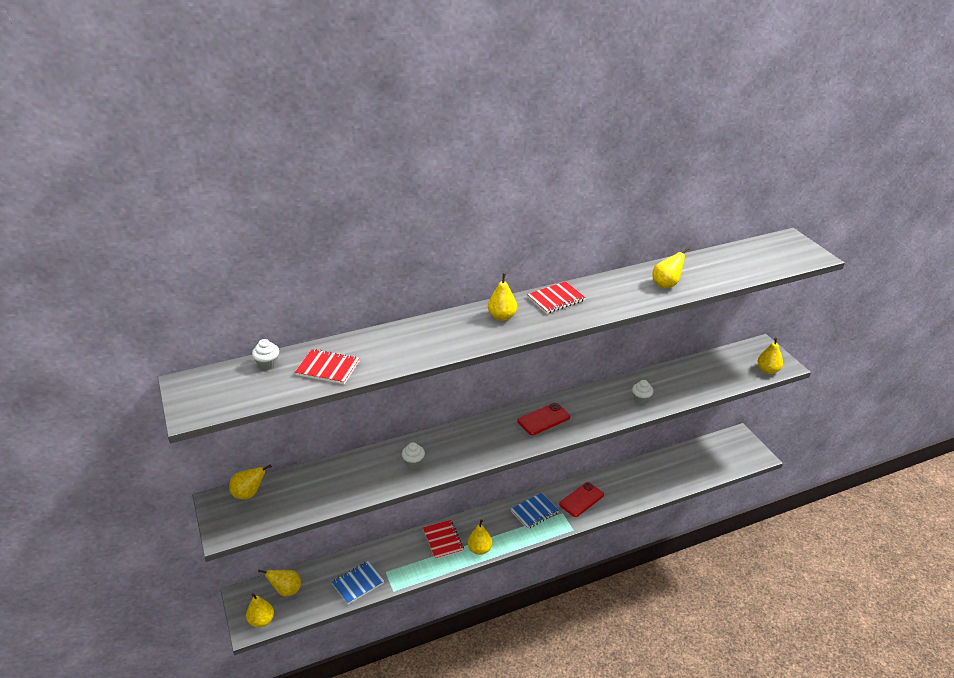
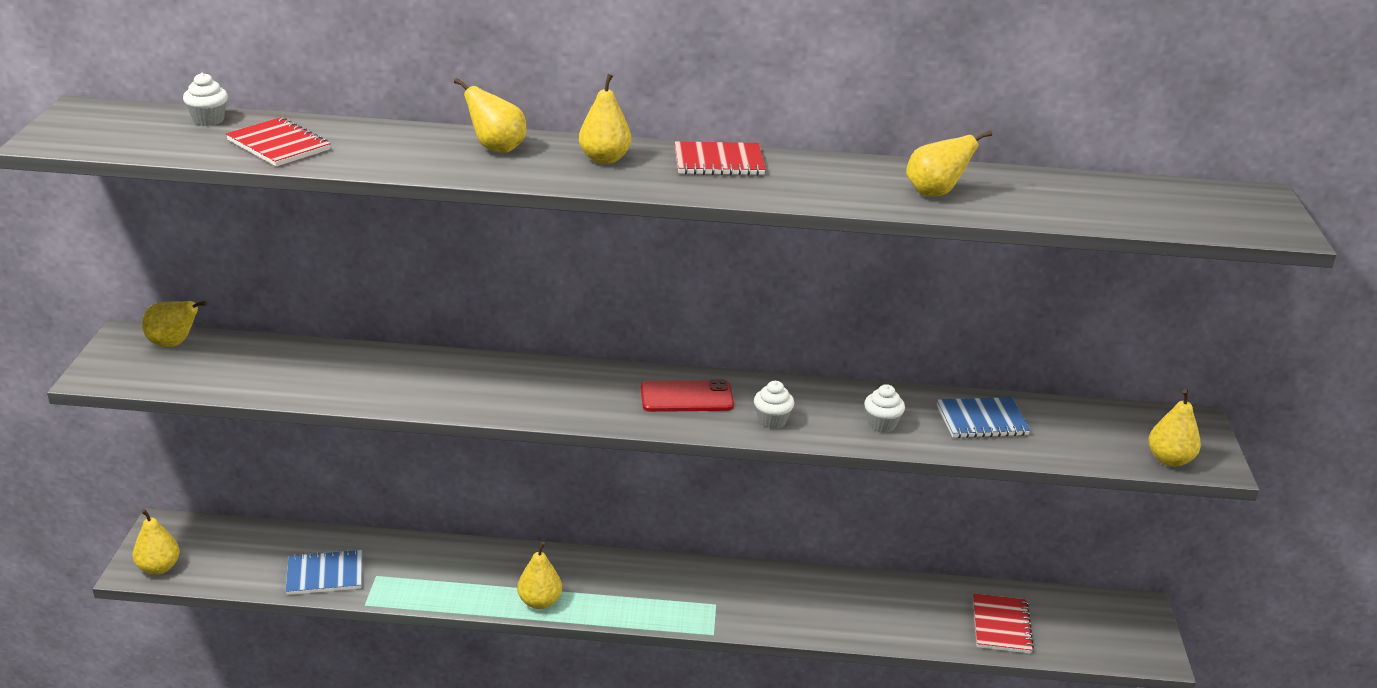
camera: 25 degrees right, 5 degrees down
yellow pear [258,569,301,597] -> yellow pear moved to [454,78,526,153]
white cupcake [402,442,425,469] -> white cupcake moved to [754,381,794,429]
red notebook [423,520,464,560] -> red notebook moved to [973,593,1034,654]
blue notebook [511,493,559,529] -> blue notebook moved to [937,397,1031,438]
red phone [559,482,604,517] -> none

